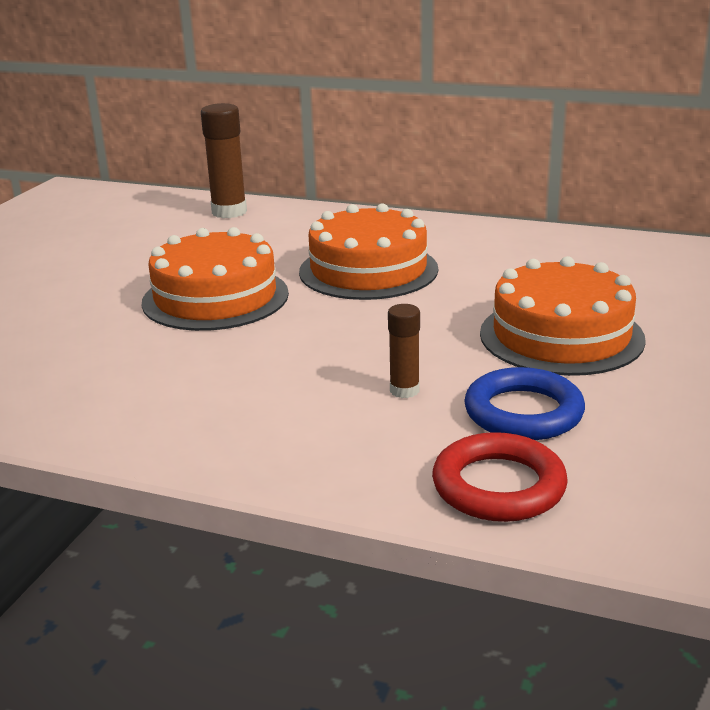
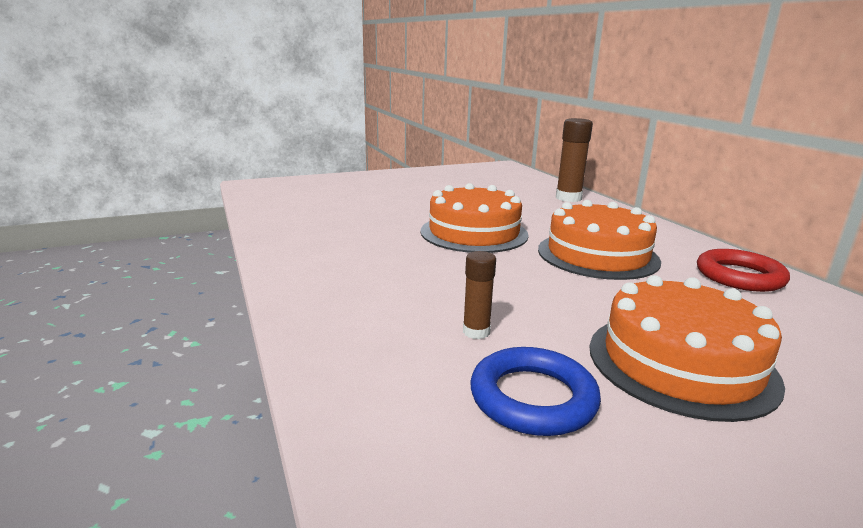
camera: 45 degrees right, 5 degrees down
red ring [432,432,568,522] -> red ring moved to [697,249,790,292]

